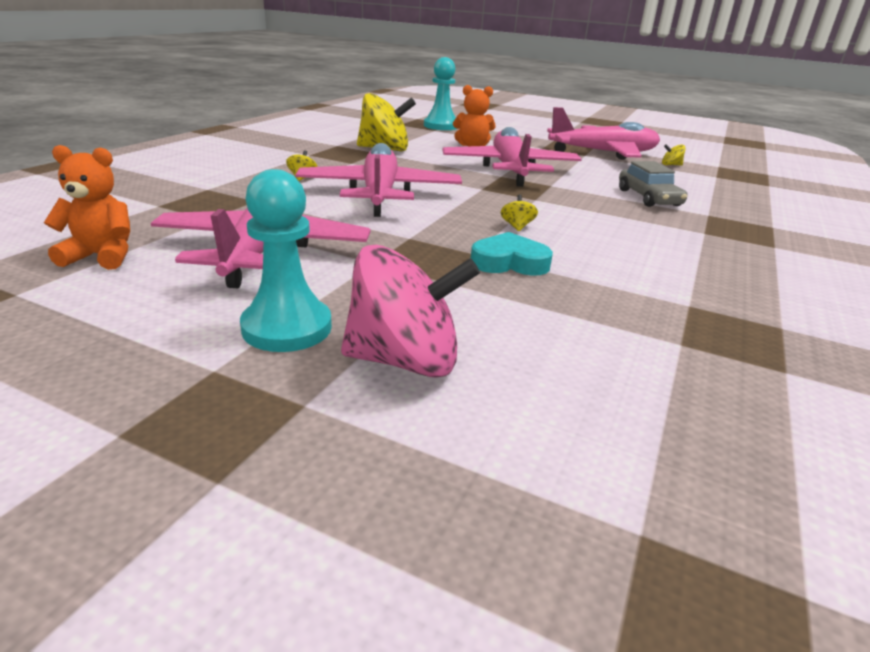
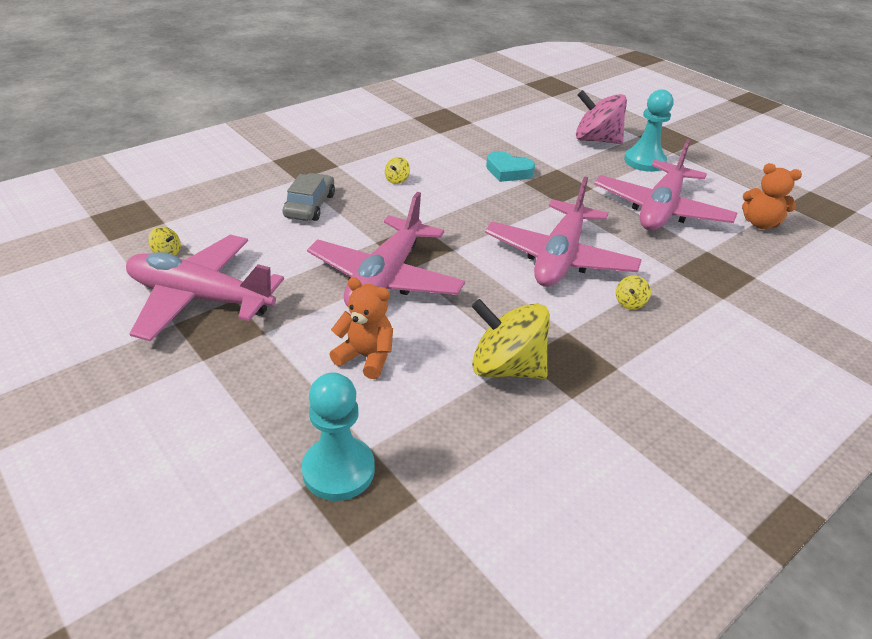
camera: 155 degrees left, 10 degrees up
yellow spinning top [501,195,538,231] -> yellow spinning top moved to [385,157,410,184]

